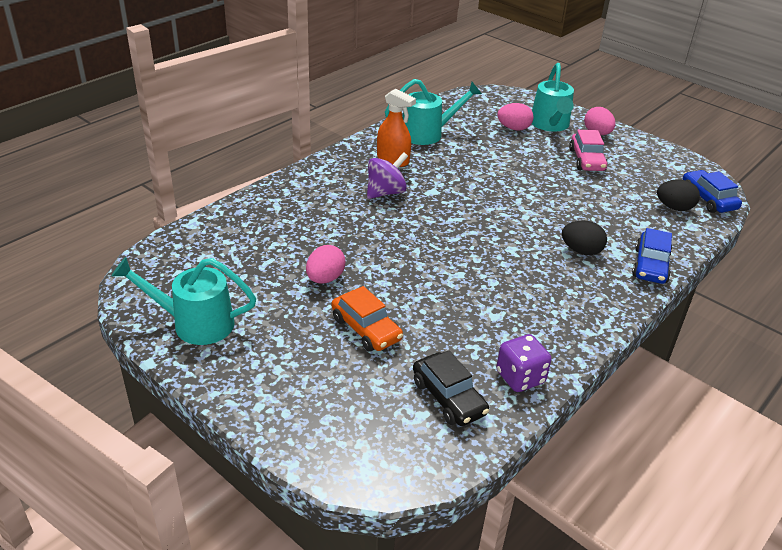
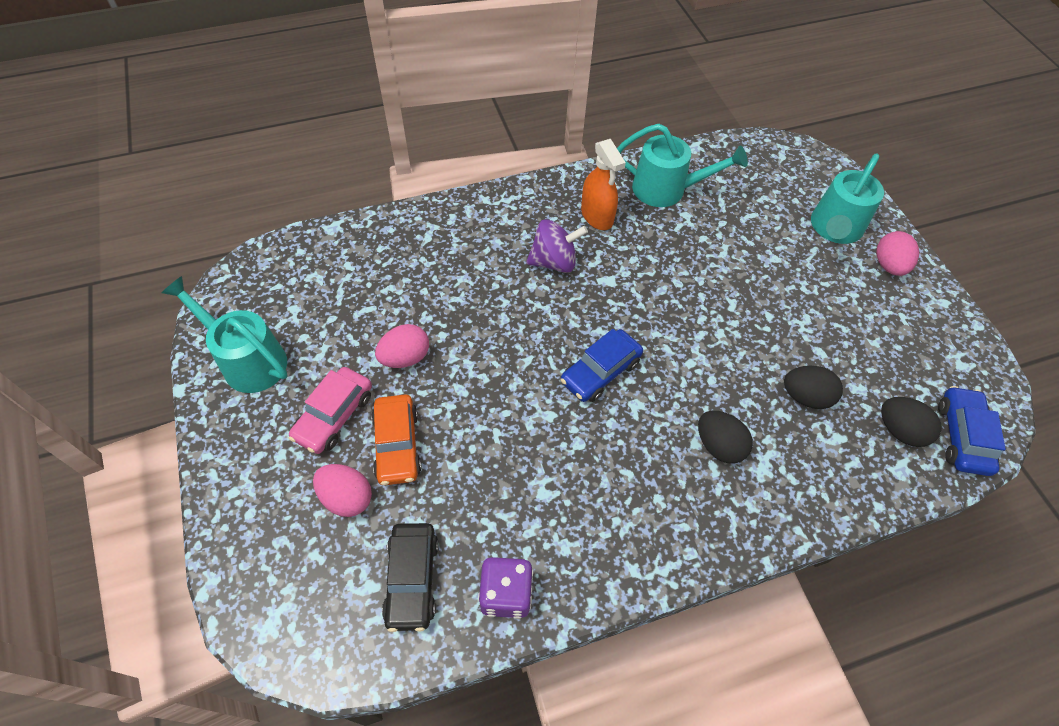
camera: 30 degrees right, 20 degrees up
pink egg [497,103,534,131] -> pink egg moved to [313,464,372,517]
pink car [569,130,608,171] -> pink car moved to [288,367,372,454]
blue car [632,228,672,284] -> blue car moved to [561,329,643,402]
none -> black egg [784,366,843,409]

